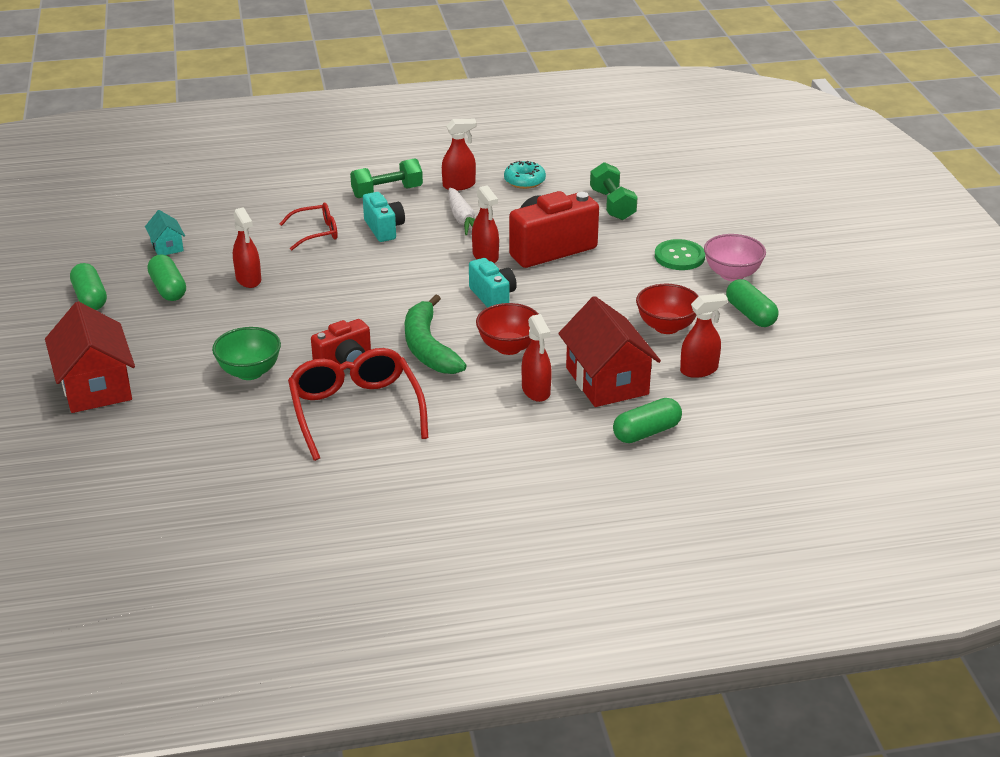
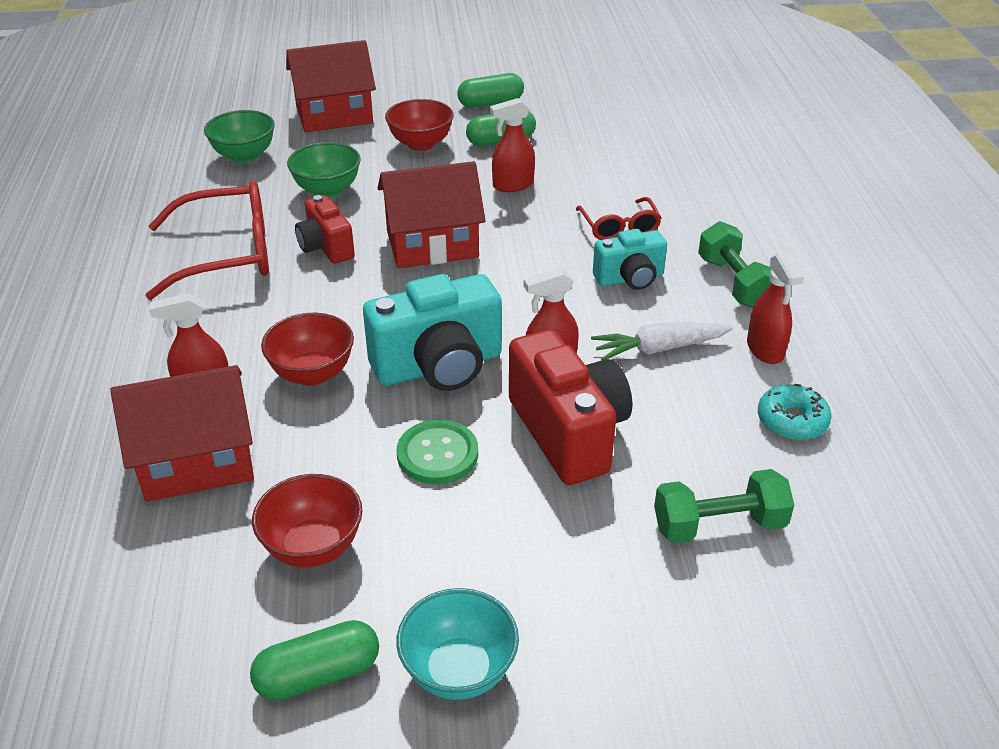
camera: 95 degrees right, 5 degrees up
turquoise house [145,210,185,255] -> none
green banana [405,294,467,374] -> none
turquoise camera [469,258,517,307] -> turquoise camera [363,274,502,391], size x1.69
green capsule [613,398,682,443] -> none
green button [655,239,705,270] -> green button moved to [397,420,478,484]
red spray bottle [680,293,728,378] -> none
pink bowl [704,234,766,281] -> turquoise bowl [396,588,519,700]
none -> green bowl [204,110,275,163]
none -> red house [378,161,486,268]
none -> red bowl [385,99,454,151]

